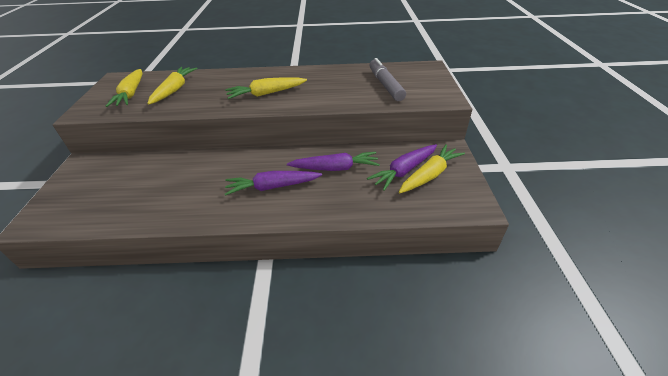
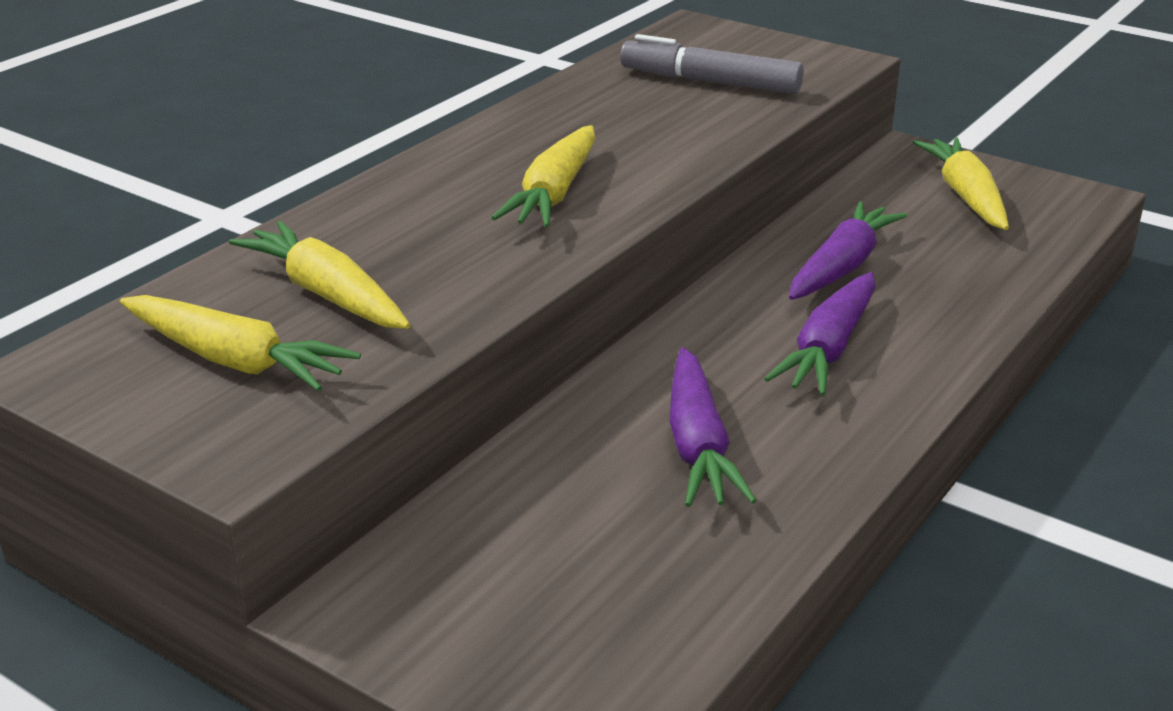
camera: 55 degrees left, 10 degrees down
purple carrot [367,144,437,191] -> purple carrot moved to [670,347,757,507]

